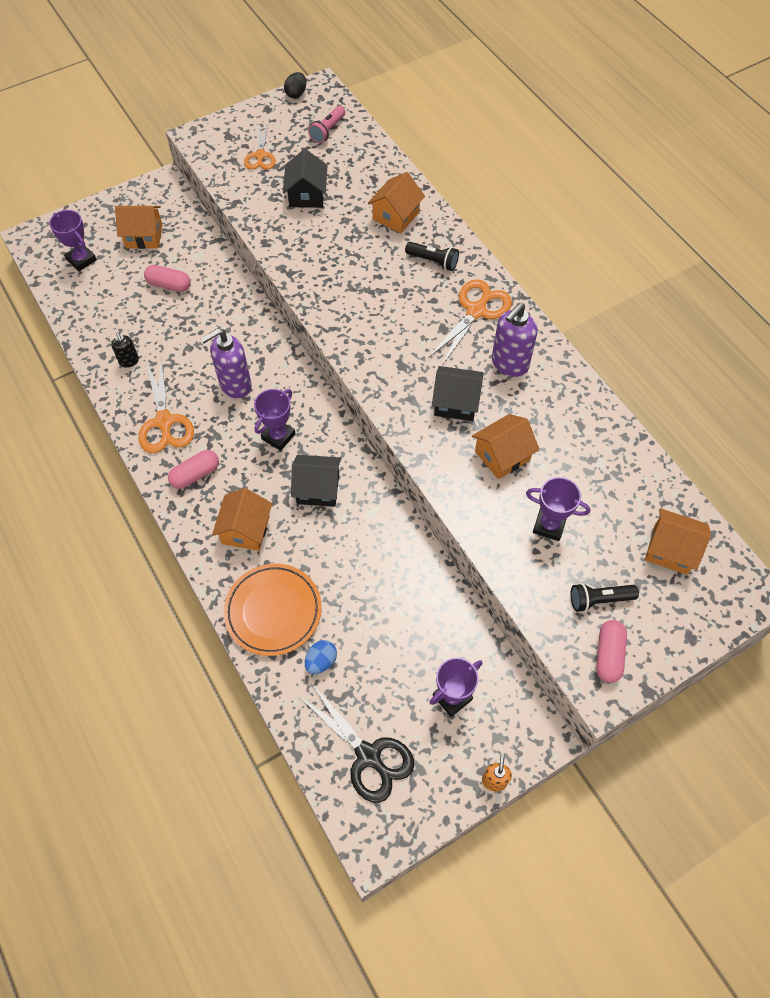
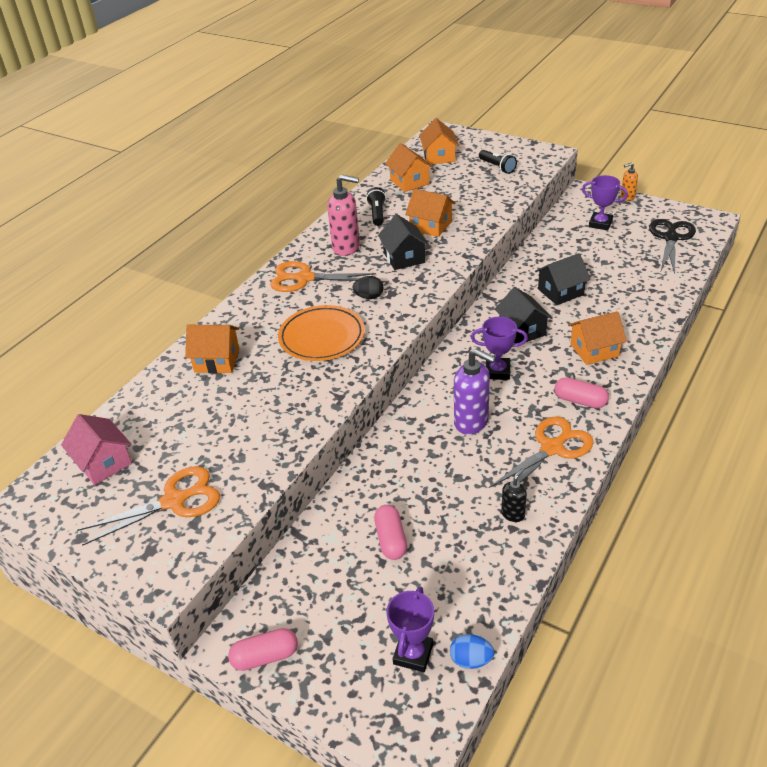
camera: 115 degrees left, 20 degrees down
orange house [115,206,162,249] -> orange house moved to [385,143,433,192]
orange plate [224,564,322,656] -> orange plate moved to [278,305,365,361]
orange scissors [244,124,276,170] -> orange scissors [77,466,220,546], size x1.53
black house [283,149,328,208] -> black house moved to [535,253,591,305]
black egg [284,72,306,98] -> black egg moved to [352,276,384,299]
blue egg [305,640,337,674] -> blue egg moved to [450,634,494,669]
pink flashlight [308,106,345,143] -> pink house [61,414,132,485]
black flashlight [405,242,459,271] -> black flashlight moved to [366,187,386,226]
purple soap dispenser [492,303,537,377] -> pink soap dispenser [327,175,360,256]
purple trophy [526,477,590,541] -> none
pink capsule [596,620,627,683] -> pink capsule moved to [228,628,298,671]

